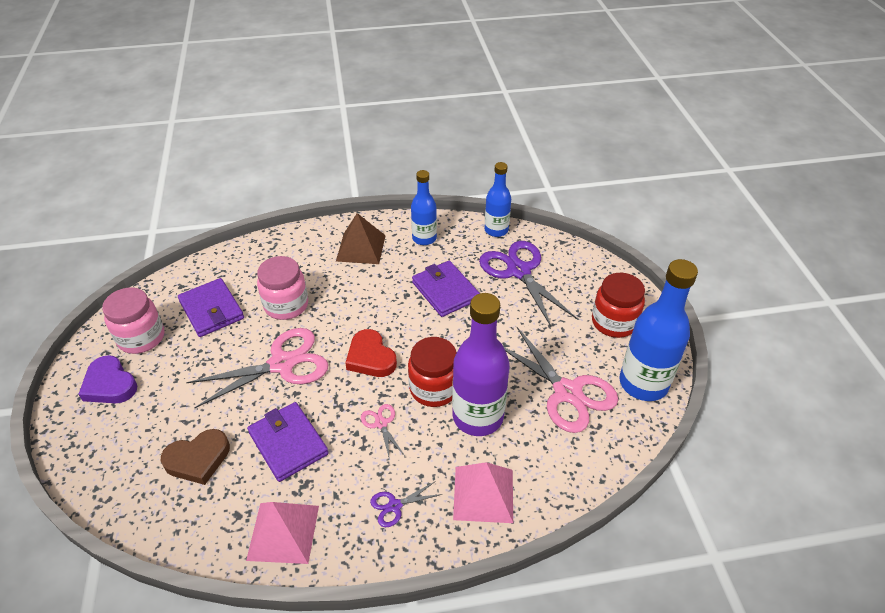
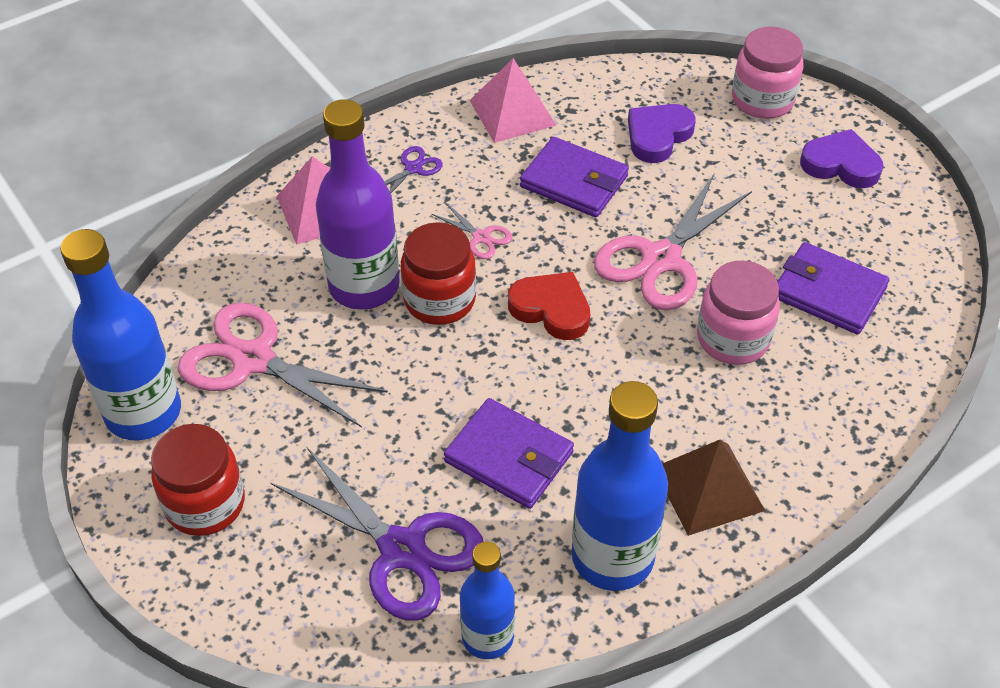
camera: 155 degrees right, 5 degrees up
pink jar [102,288,164,354] -> pink jar moved to [732,26,803,119]
brown heart [161,429,230,485] -> purple heart [628,104,696,163]
blue bottle [411,170,437,245] -> blue bottle [572,381,668,591], size x1.66

